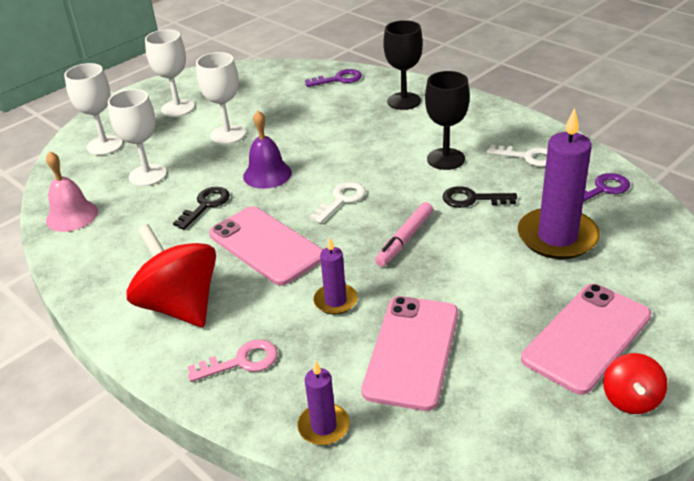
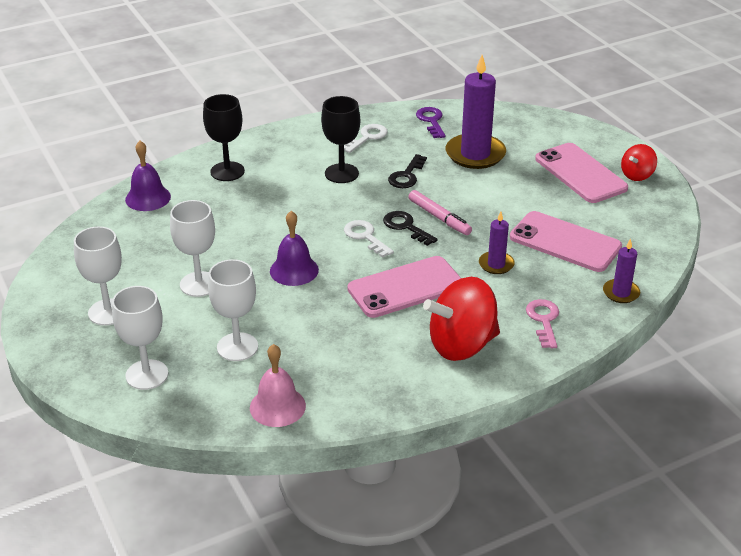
camera: 75 degrees left, 0 degrees up
black key [173,187,230,230] -> black key moved to [383,211,438,246]
purple key [305,69,362,87] -> purple bell [125,141,171,211]
red spinning top [603,353,668,414] -> red spinning top turned 105 degrees clockwise [621,144,657,181]

